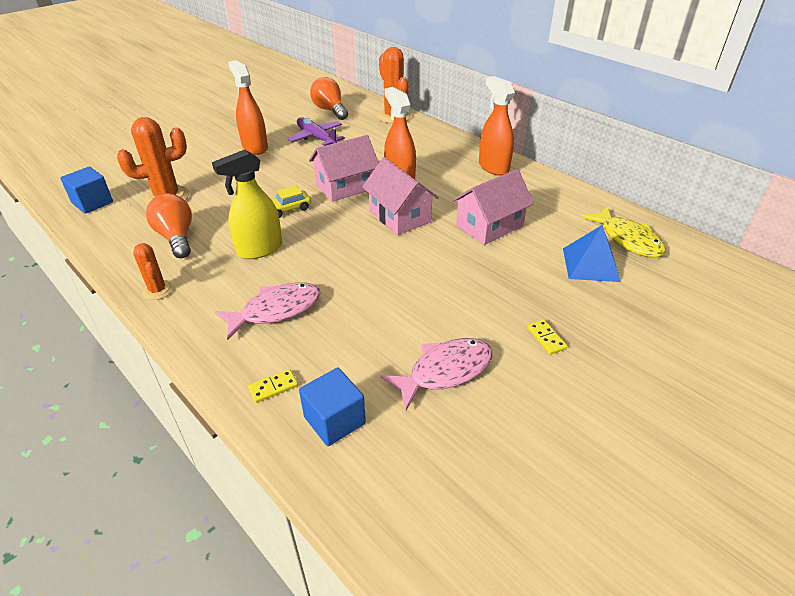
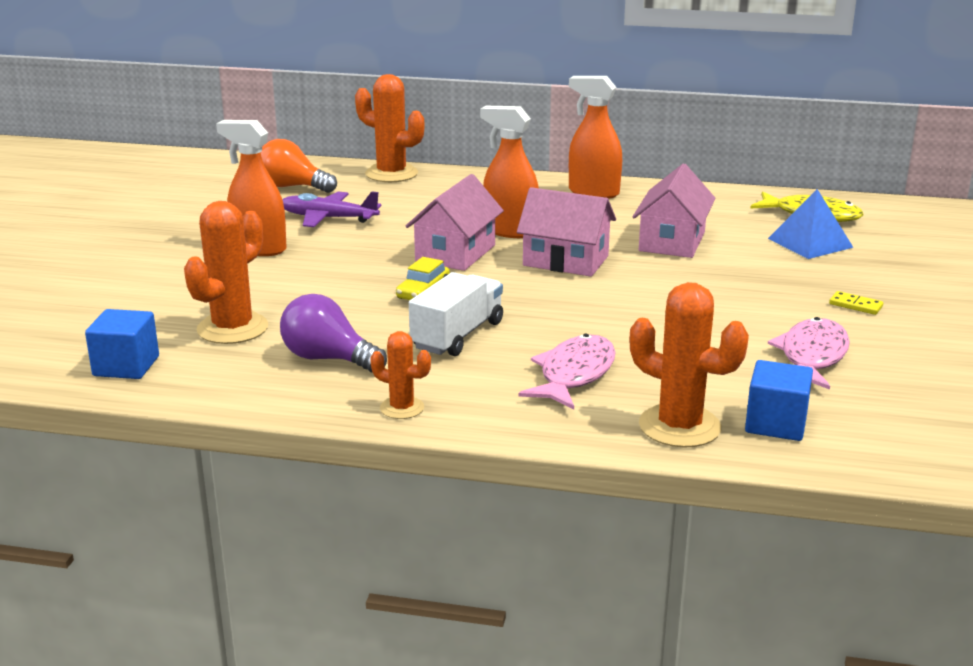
camera: 35 degrees left, 15 degrees down
orange light bulb [146,193,192,258] -> purple light bulb [280,294,387,373]
yellow spray bottle [212,150,282,259] -> white truck [409,272,503,356]
yellow domino [248,369,298,403] -> orange cactus [630,282,749,448]

